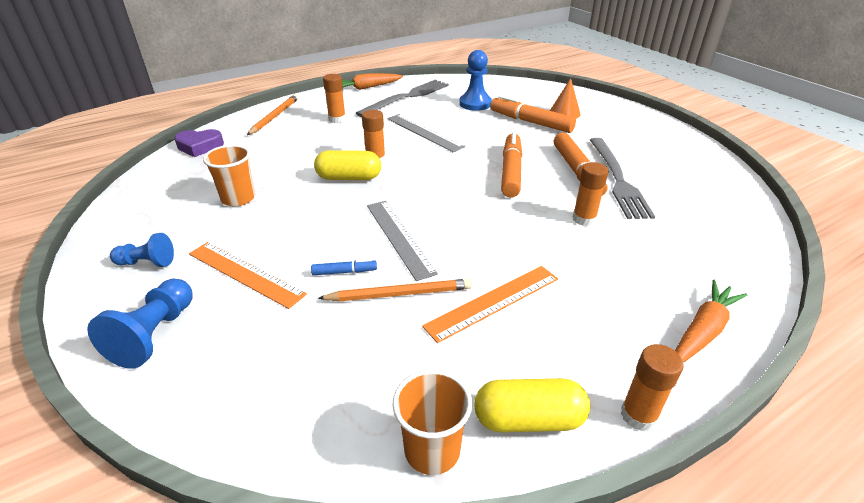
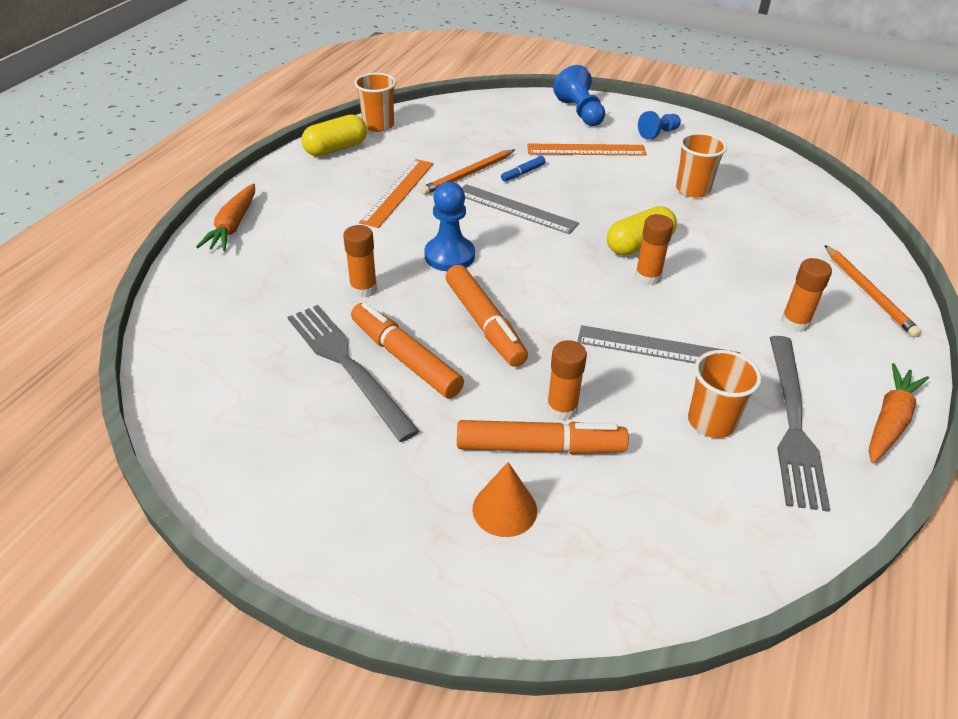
camera: 145 degrees right, 5 degrees up
purple heart [174,129,224,157] -> none
blue pawn [459,50,492,111] -> blue pawn moved to [424,182,475,271]
orange glue stick [621,344,683,431] -> orange glue stick moved to [547,340,587,421]
none -> orange cup [688,350,762,438]

